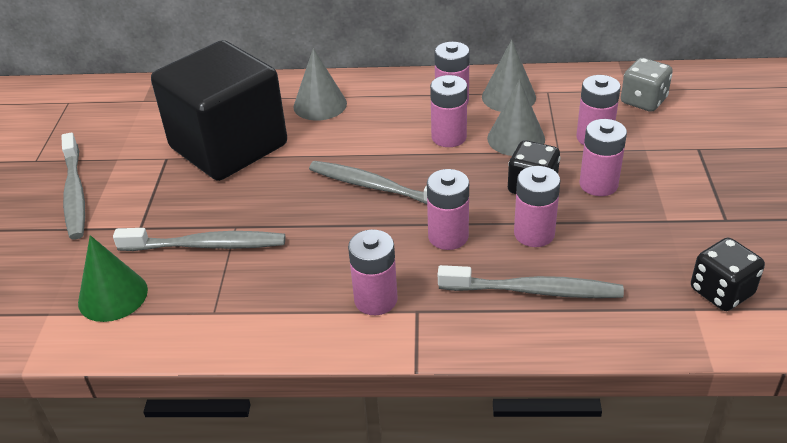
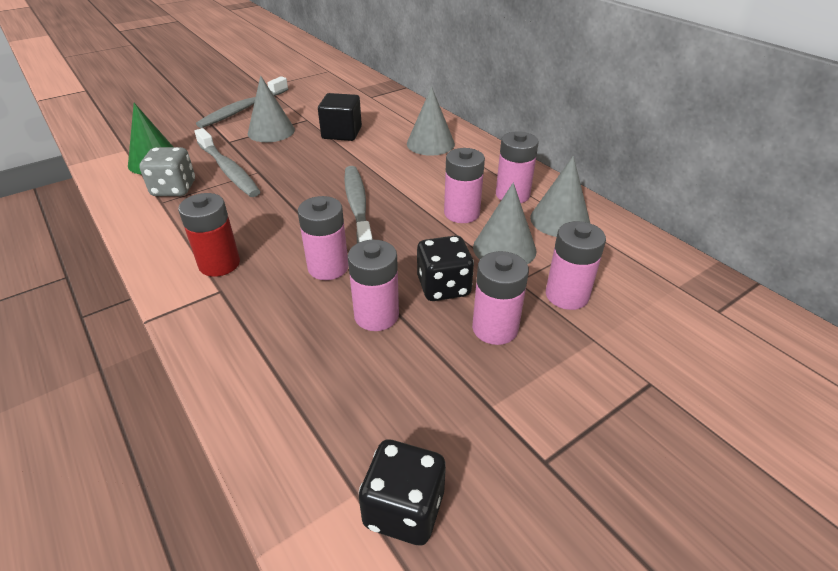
camera: 50 degrees right, 0 degrees up
black cube [151,40,287,181] -> black cube [318,93,362,141], size x0.46
pink battery [348,229,398,315] -> red battery [178,193,240,277]
grey toothbrush [438,265,624,298] -> none
grey dice [621,58,673,112] -> grey dice moved to [139,147,195,196]
none -> grey cone [248,75,295,142]

